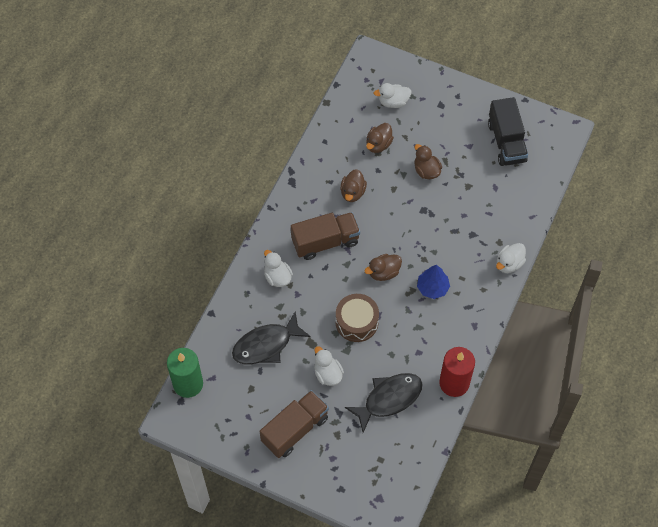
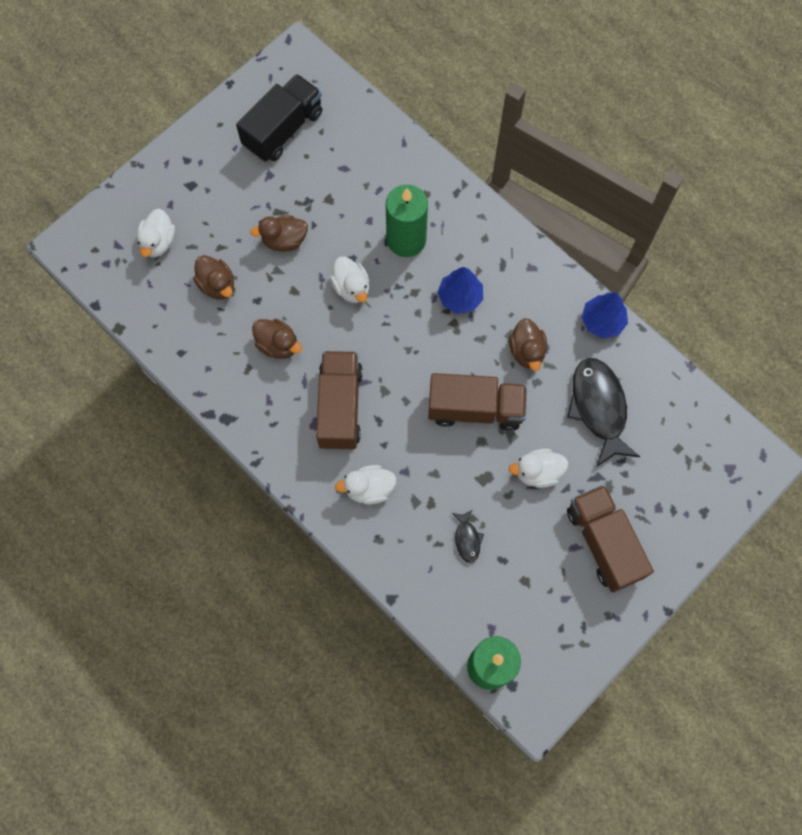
camera: 70 degrees left, 10 degrees up
black fish [232,311,311,364] -> black fish [452,510,484,563], size x0.46
brown drum [336,294,379,342] -> brown truck [428,373,527,431]
brown duck [364,254,402,281] -> brown duck moved to [509,318,547,371]
red candle [439,347,475,397] -> blue tree [581,292,628,339]
black truck [488,97,528,166] -> black truck turned 60 degrees counterclockwise [236,74,322,162]
white duck [496,243,526,273] -> white duck moved to [330,257,370,303]
none -> green candle [386,184,428,257]

